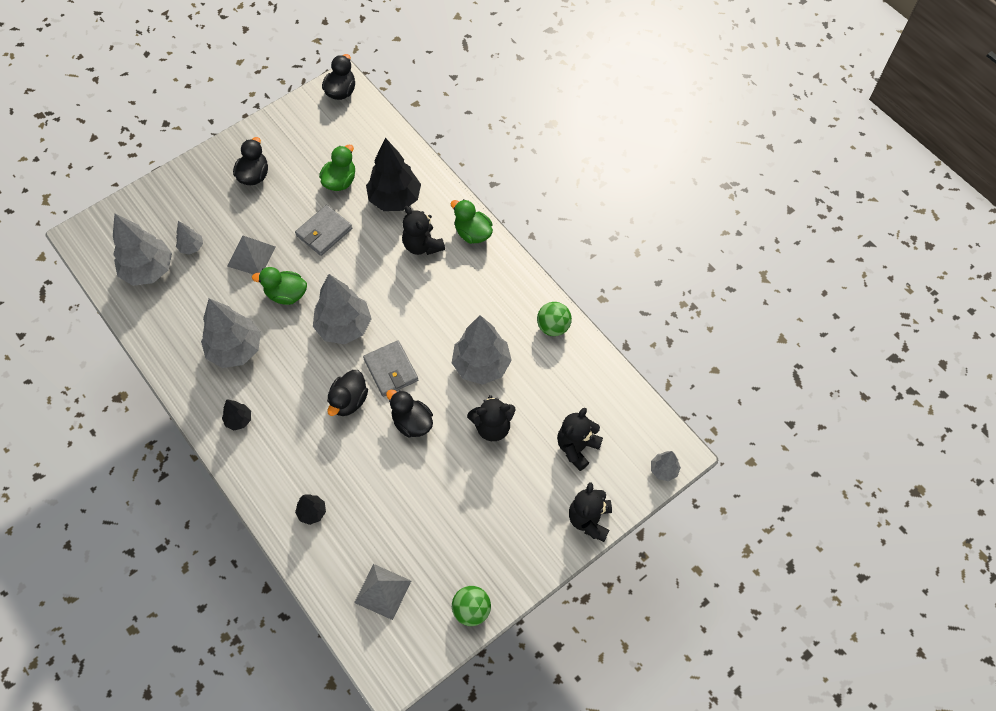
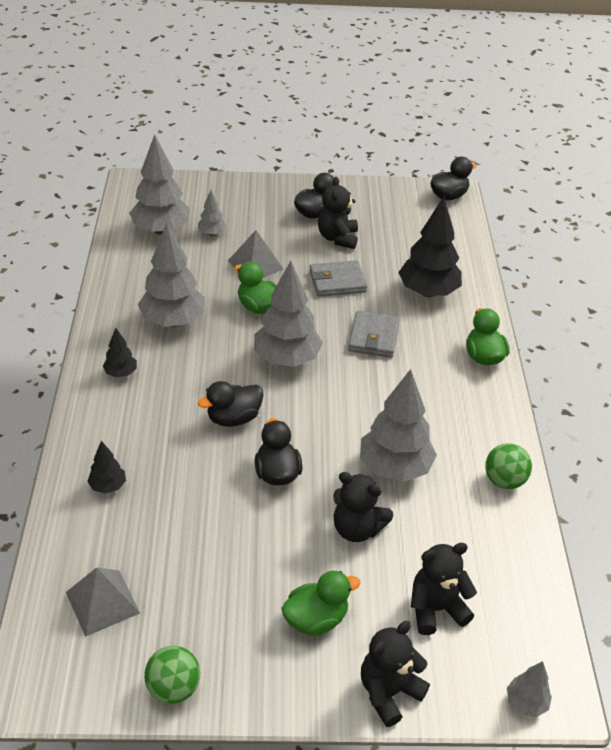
camera: 35 degrees right, 20 degrees down
green duck [319,145,355,191] -> green duck moved to [281,571,361,636]
grey wallet [363,340,418,397] -> grey wallet moved to [348,311,400,358]
black teddy bear [402,206,445,255] -> black teddy bear moved to [318,177,358,249]

